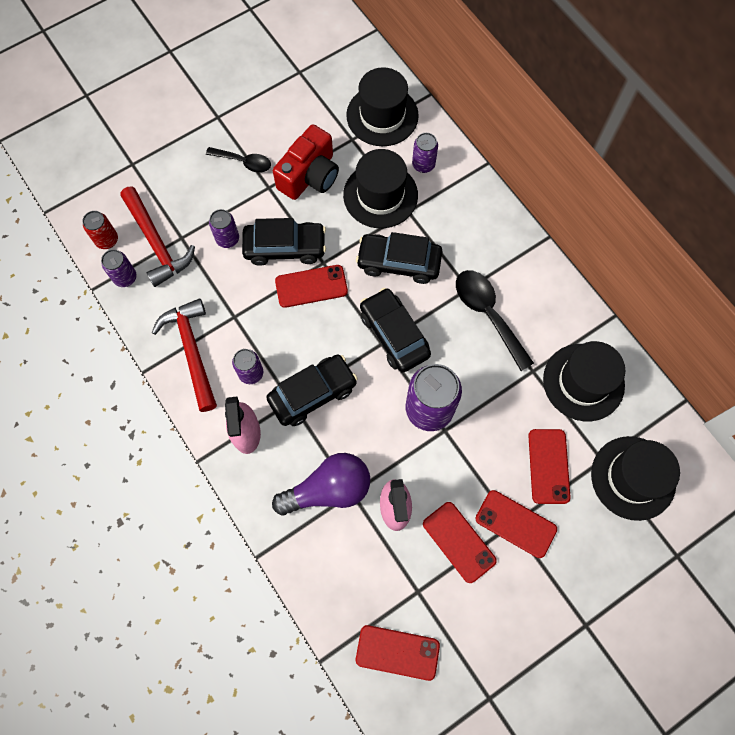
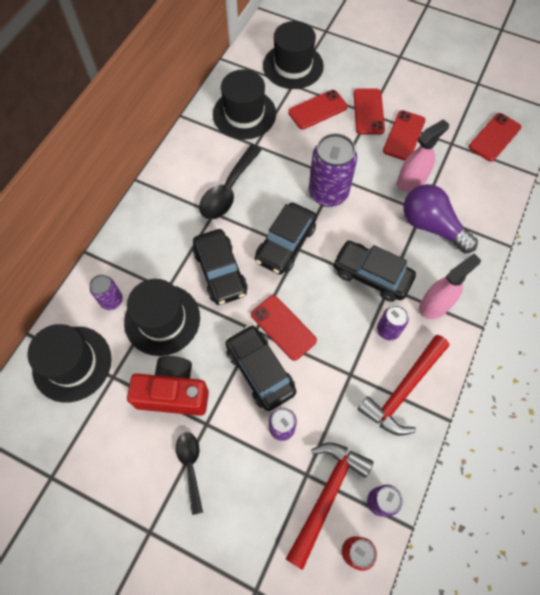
camera: 120 degrees left, 5 degrees down
red phone [356,625,440,681] -> red phone turned 60 degrees clockwise [469,113,521,162]

